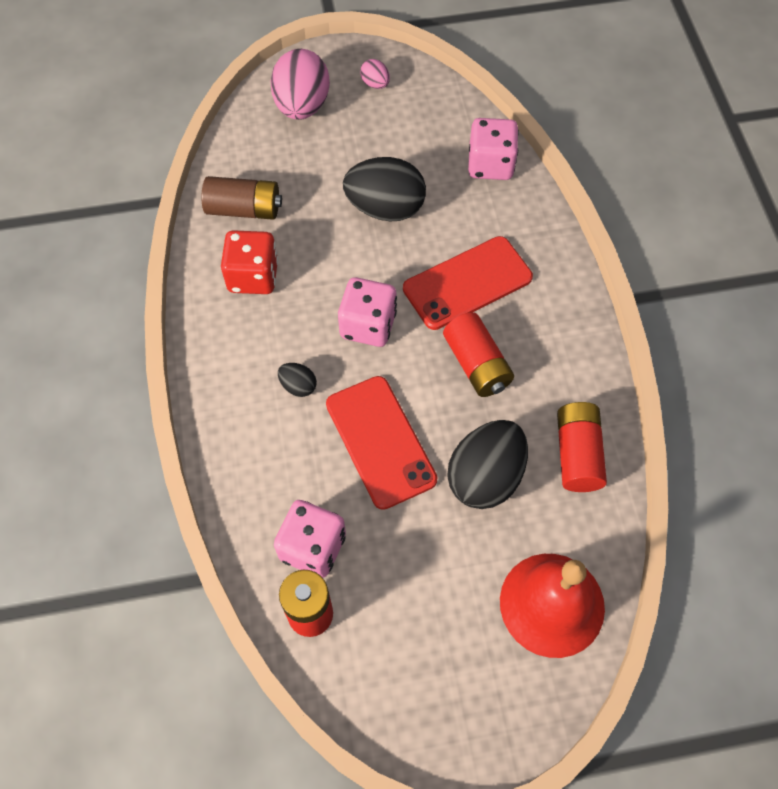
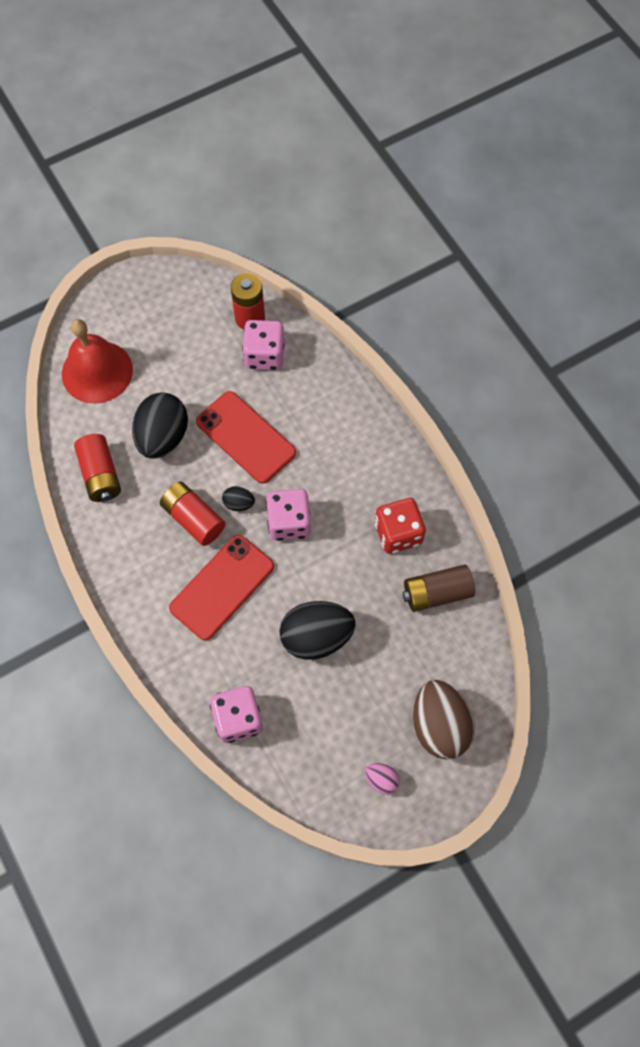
camera: 160 degrees right, 5 degrees up
pink egg [271,49,330,120] -> brown egg [413,680,475,759]
black egg [278,363,317,397] -> black egg moved to [222,486,255,511]

